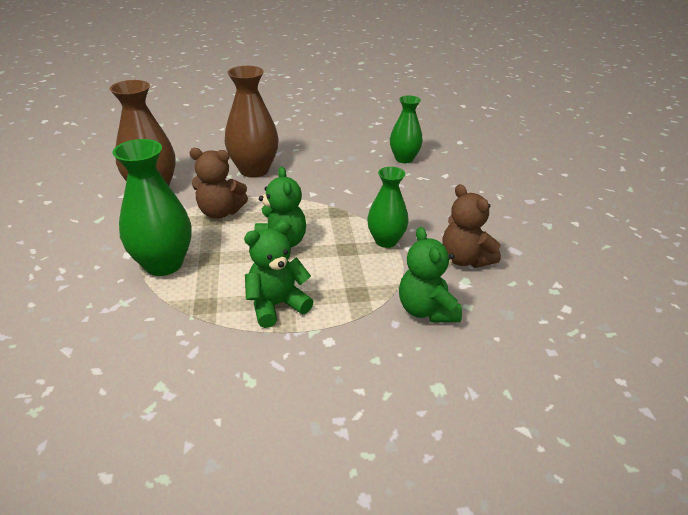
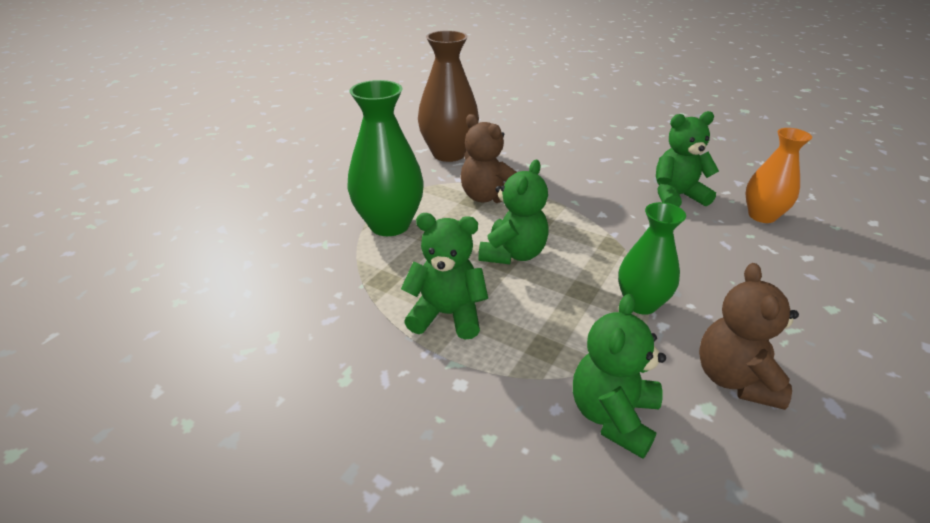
camera: 40 degrees right, 0 degrees up
brown vase [225,66,279,178] -> none
green vase [390,95,423,163] -> orange vase [745,128,812,223]
none -> green teddy bear [656,111,719,207]

